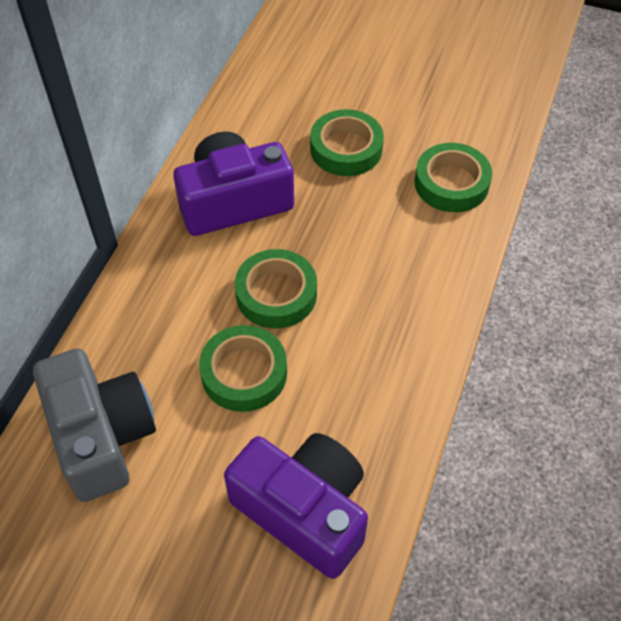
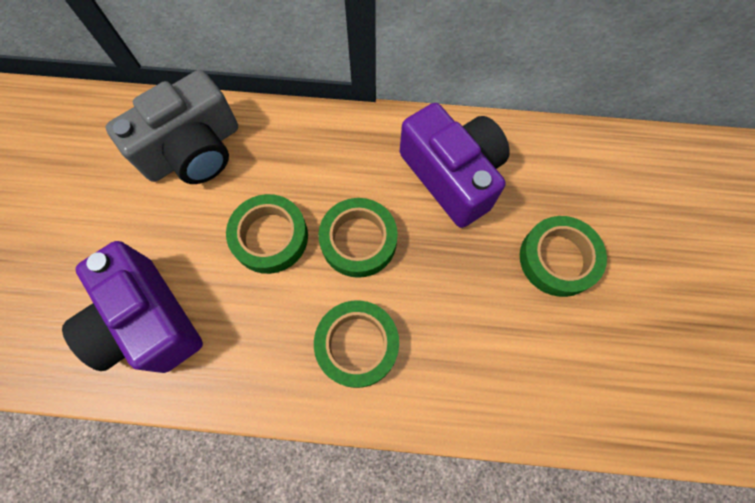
camera: 75 degrees right, 15 degrees up
purple camera [224,433,368,579] -> purple camera turned 120 degrees clockwise [62,241,203,373]
green tape [415,143,492,212] -> green tape moved to [314,300,399,388]

